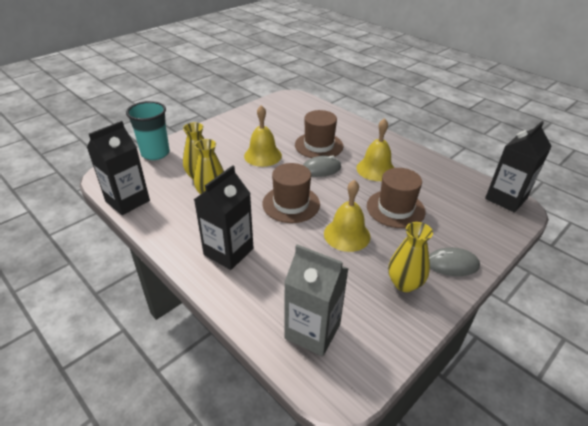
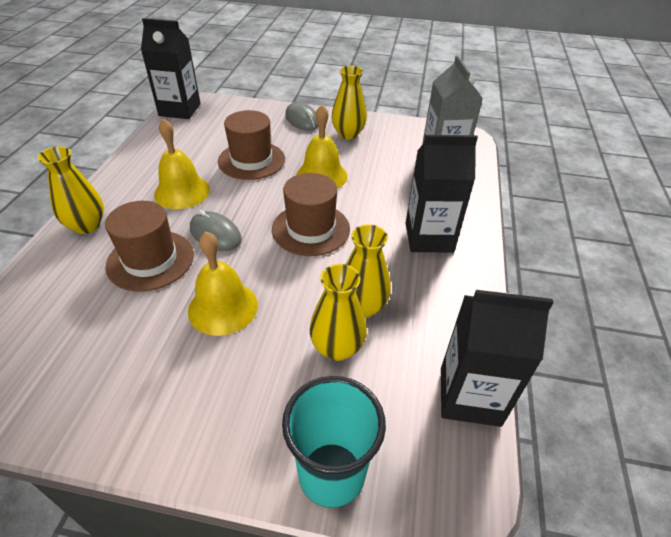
camera: 125 degrees left, 5 degrees up
none -> yellow vase [37,146,104,234]

